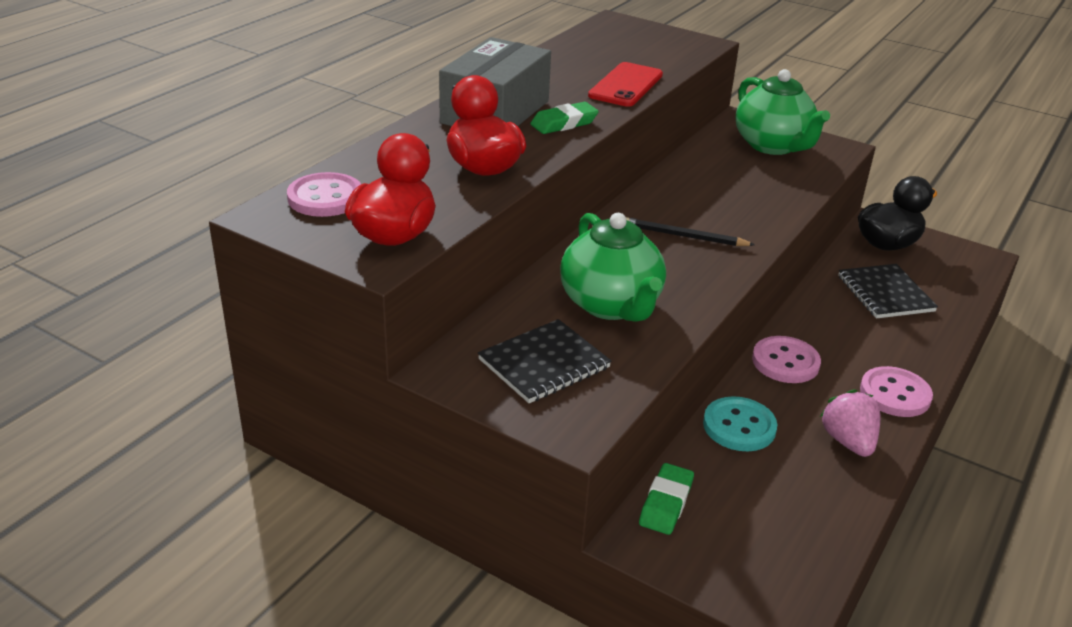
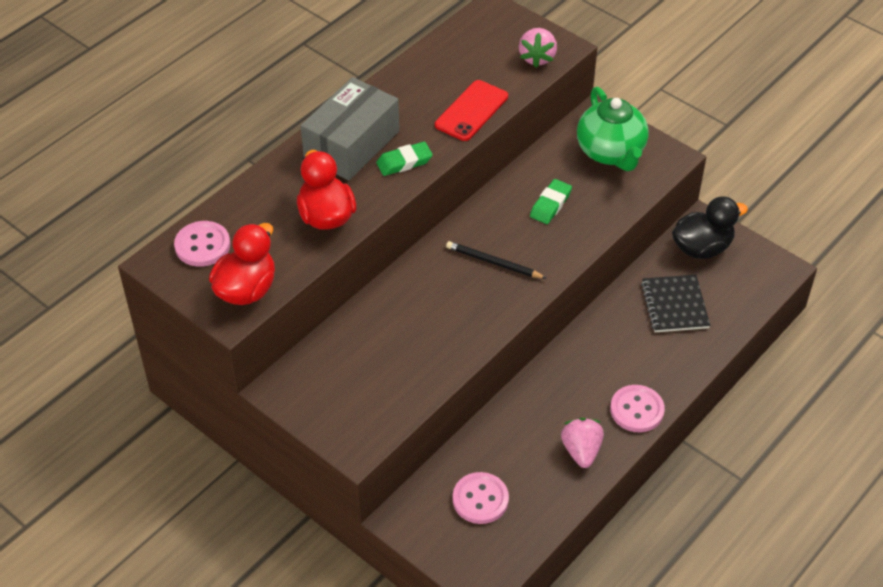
camera: 10 degrees right, 15 degrees up
black notebook [478,319,611,403] -> none
green teapot [560,213,666,321] -> none
green eraser [639,463,694,535] -> green eraser moved to [530,179,572,224]
turquoise button [703,396,777,451] -> none
pink button [752,336,821,383] -> pink button moved to [453,472,509,524]
none -> pink strawberry [519,28,557,68]

